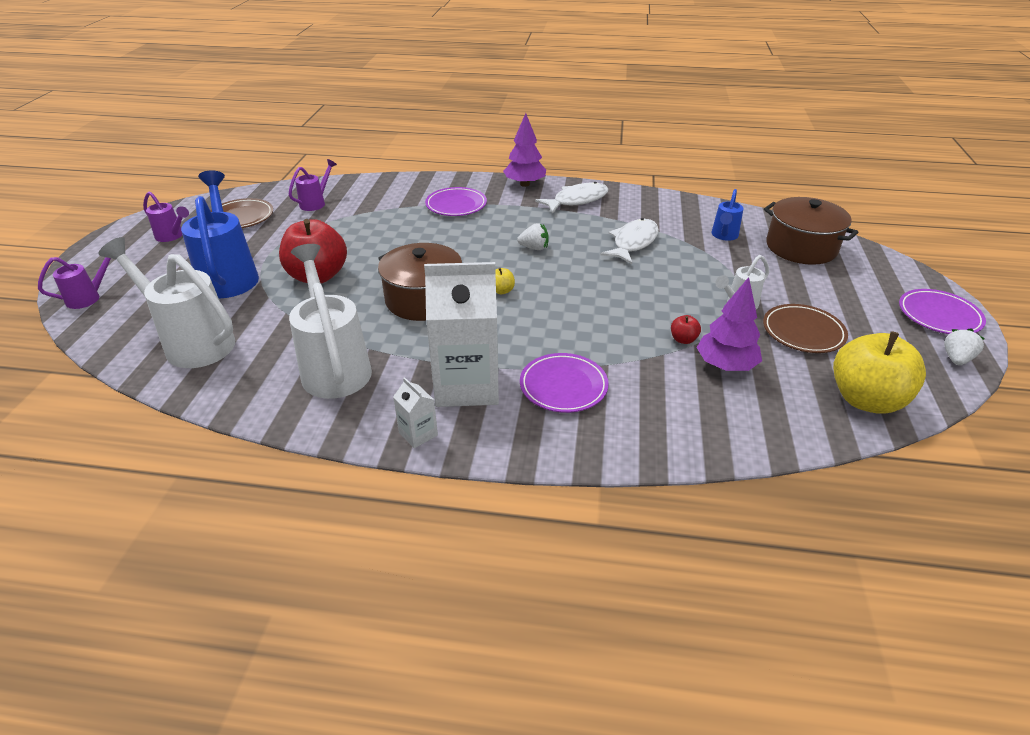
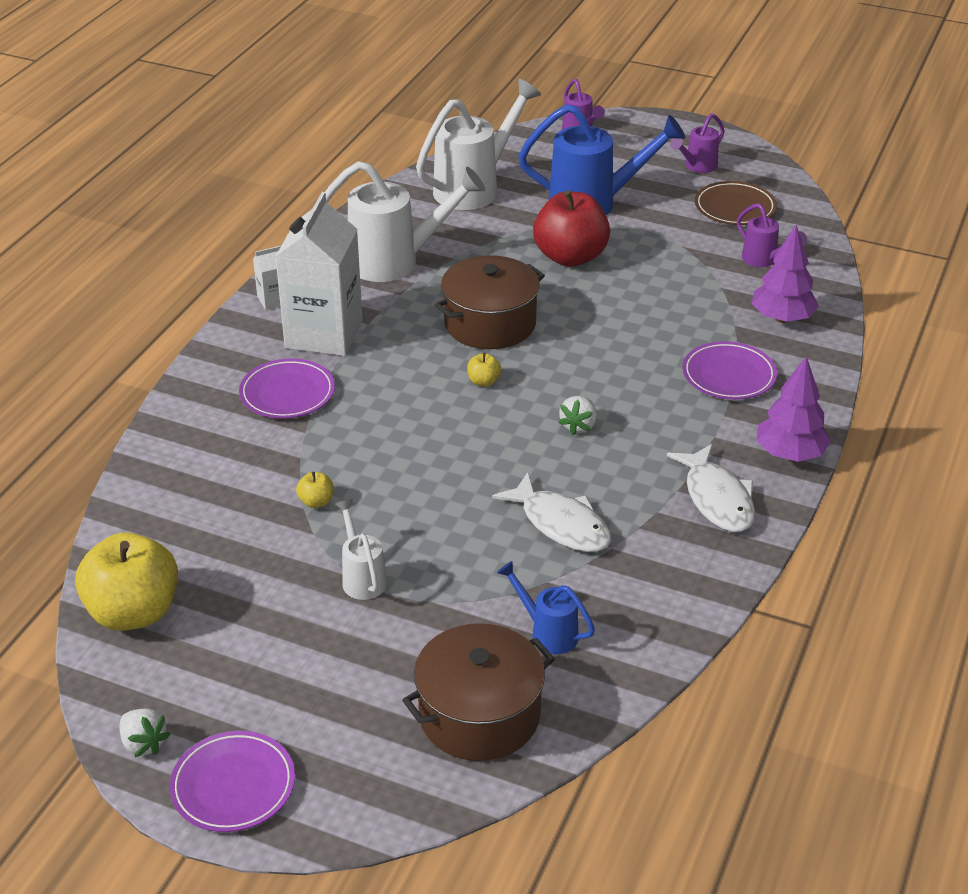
camera: 105 degrees right, 0 degrees up
red apple [671,315,701,344] -> yellow apple [296,472,333,508]
purple tree [696,277,762,371] -> purple tree moved to [751,225,819,323]
brown plate [763,304,848,353] -> none

